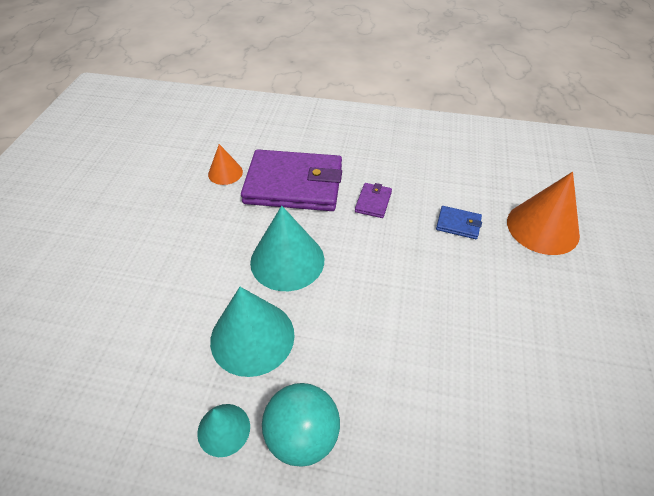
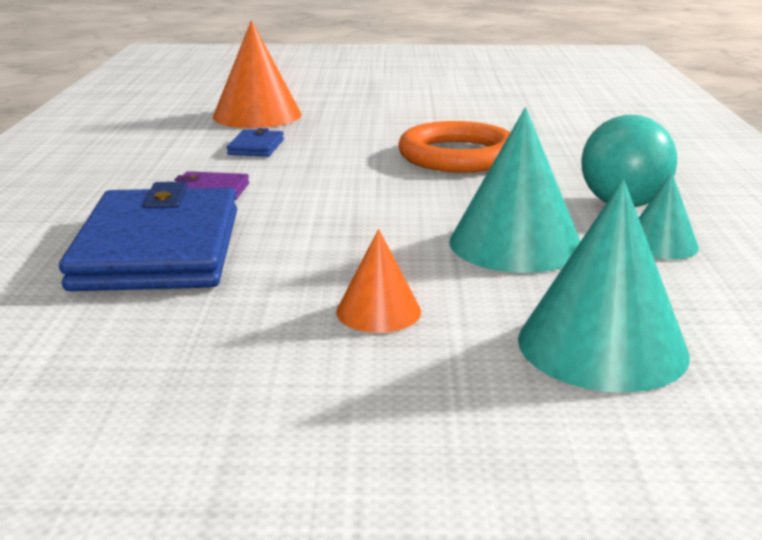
camera: 100 degrees left, 25 degrees down
orange cone [208,144,243,185] -> orange cone moved to [336,229,421,333]
purple wallet [241,149,342,211] -> blue wallet [59,181,237,291]
turquoise cone [250,206,324,291] -> turquoise cone moved to [518,179,690,393]
none -> orange ring [398,121,511,173]

